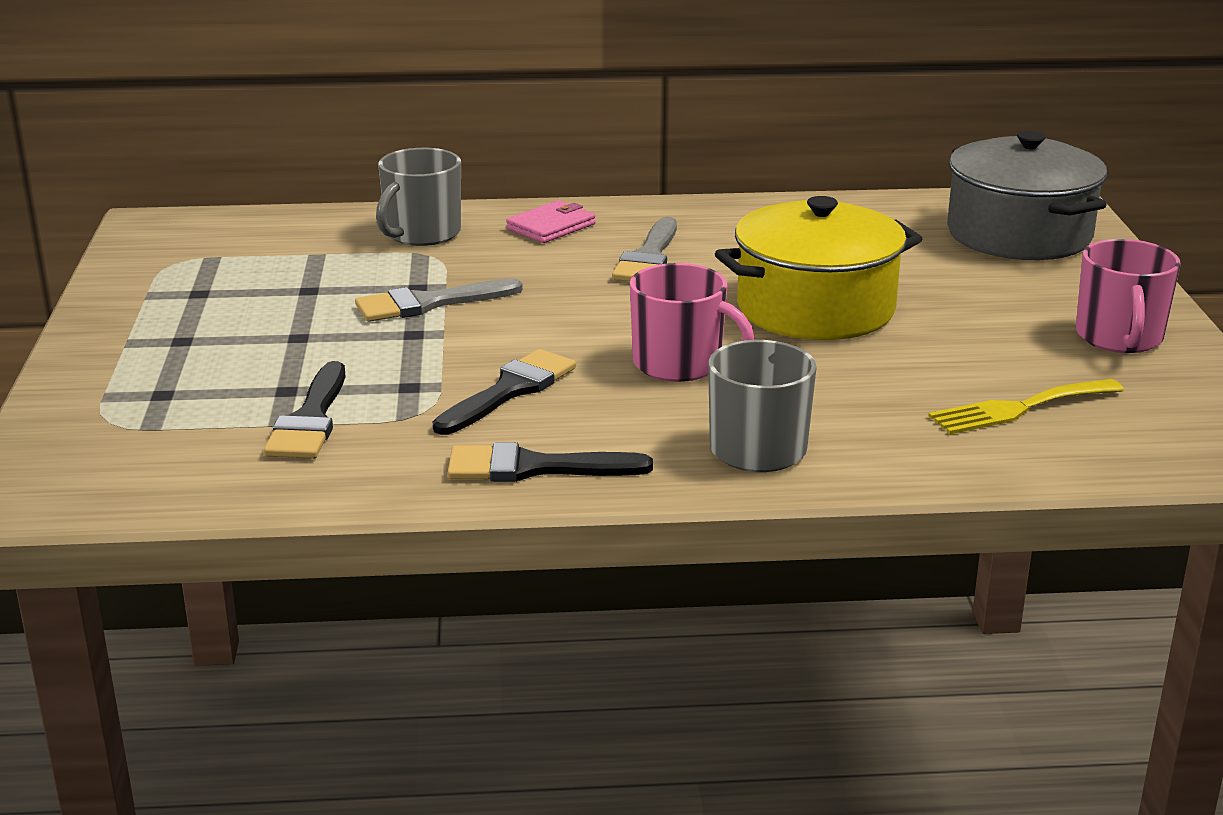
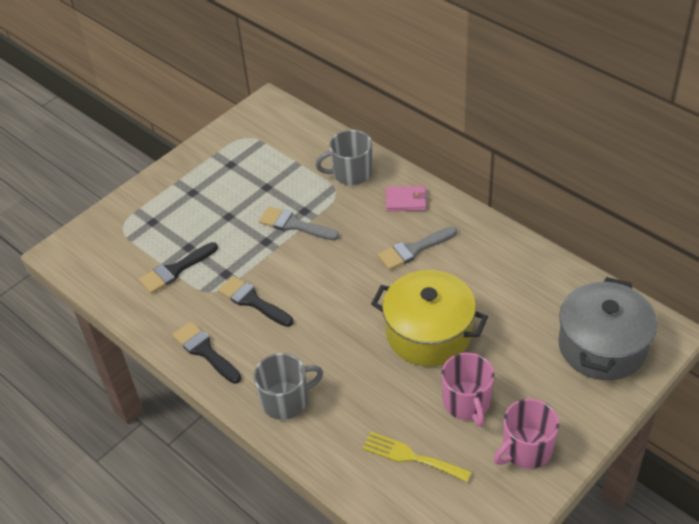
camera: 50 degrees right, 20 degrees up
black brush [433,349,576,435] -> black brush turned 135 degrees counterclockwise [218,276,293,327]
pink mug [630,263,754,382] -> pink mug moved to [441,353,495,427]

